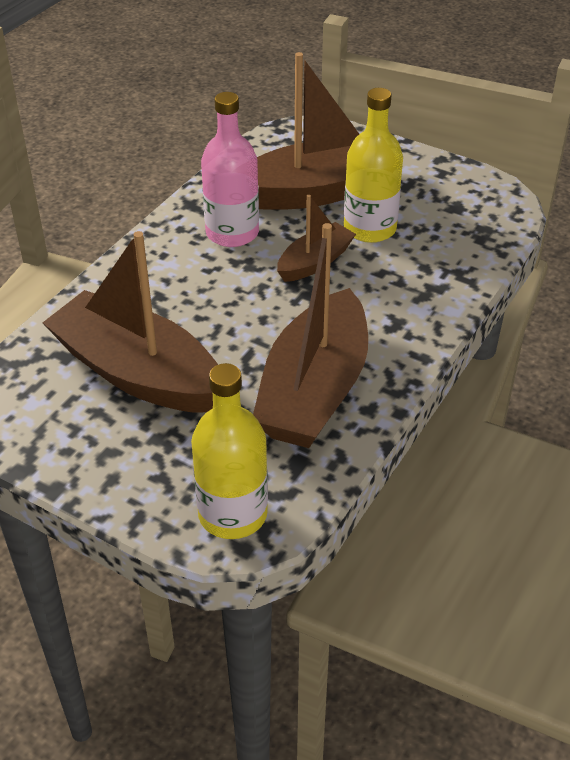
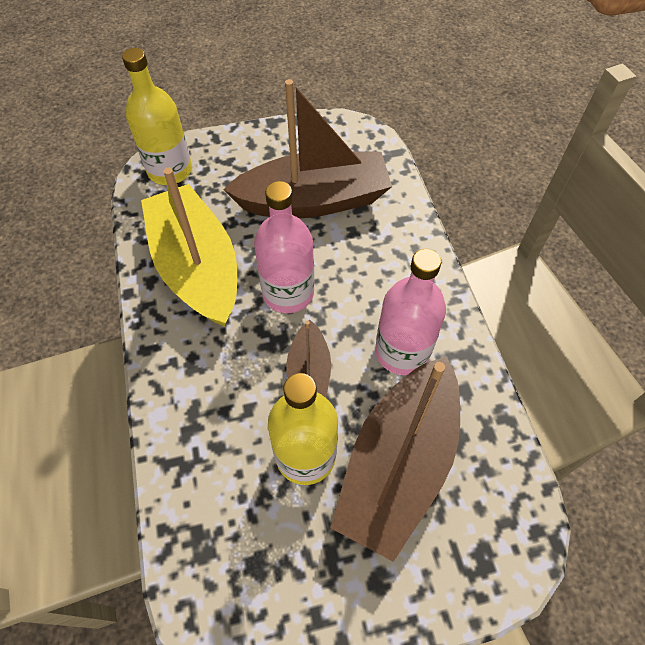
camera: 135 degrees right, 15 degrees up
brown boat [253,223,368,448] -> yellow boat [141,168,237,327]
none -> pink bottle [254,181,314,313]

